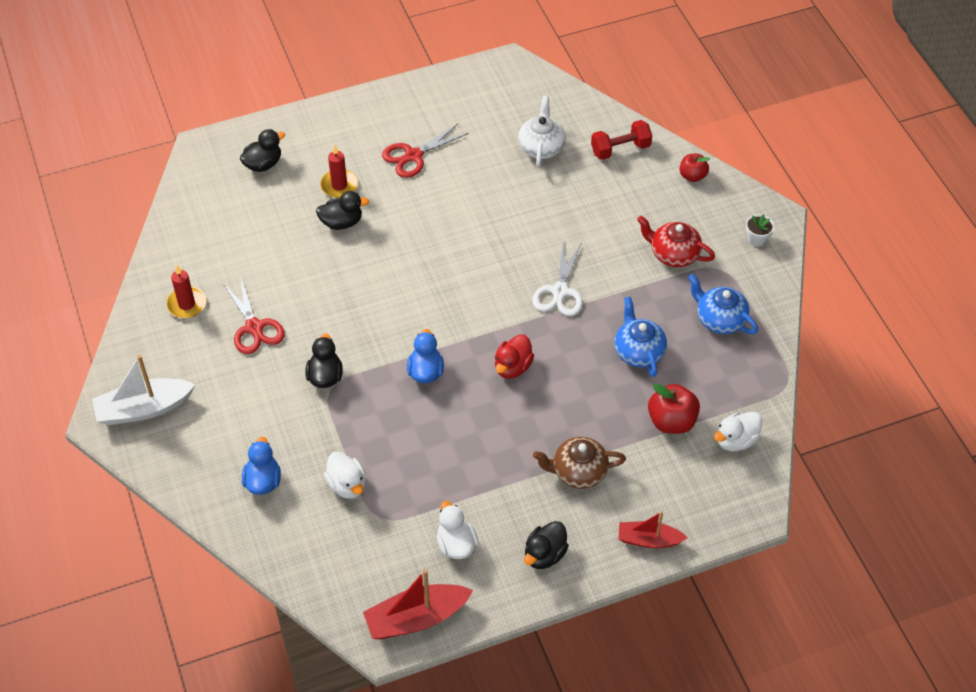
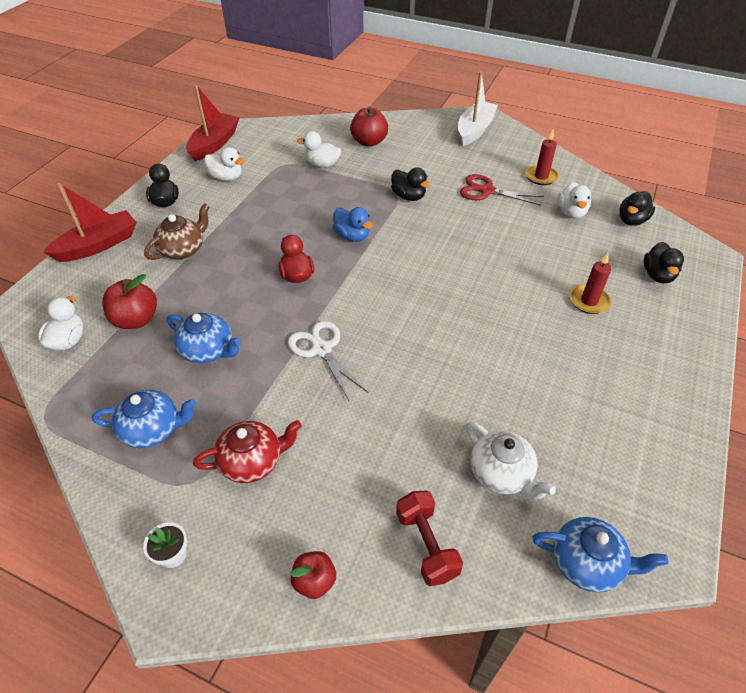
camera: 135 degrees right, 5 degrees down
blue duck [242,437,281,495] -> red apple [350,107,388,147]
black duck [316,191,369,230] -> black duck moved to [620,192,655,226]
red scissors [382,124,469,178] -> none
red dumbbell [591,120,652,160] -> red dumbbell turned 45 degrees counterclockwise [396,491,463,586]
red boat [618,511,688,548] -> red boat [43,183,137,262], size x1.56
none -> blue teapot [532,517,668,592]
none -> white duck [558,182,591,218]

